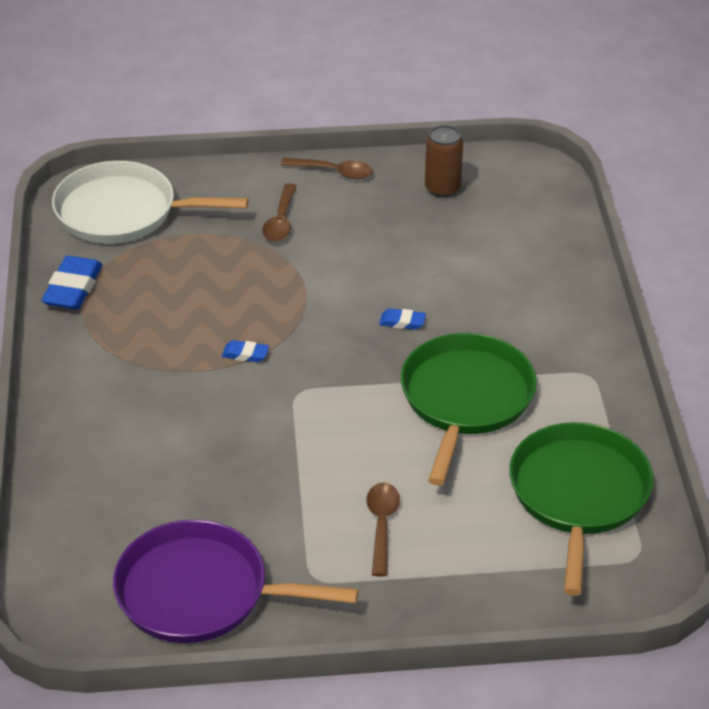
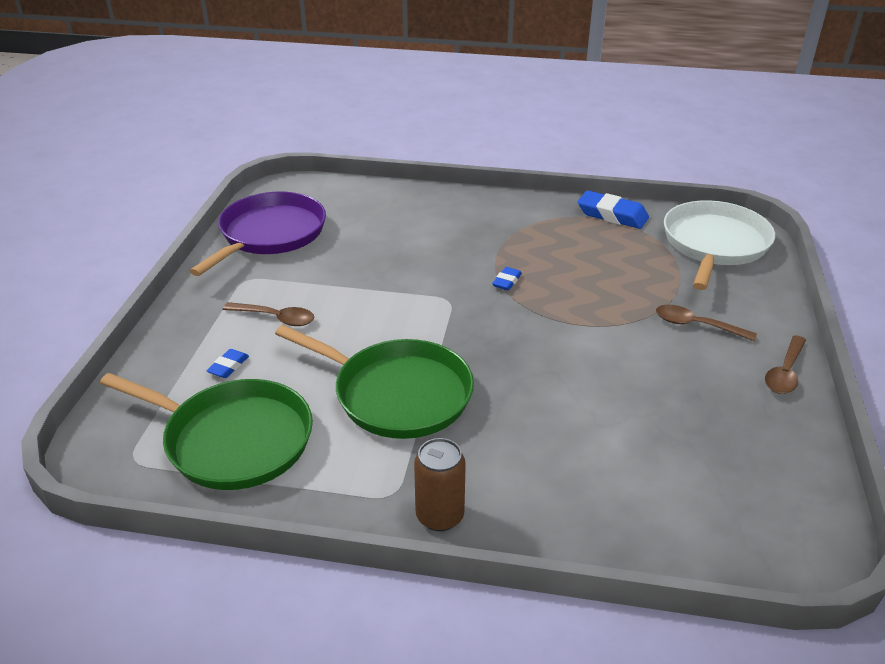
camera: 105 degrees right, 5 degrees down
blue eraser [379,308,426,330] -> blue eraser moved to [206,349,249,378]
brown can [425,125,463,198] -> brown can moved to [414,438,466,531]

